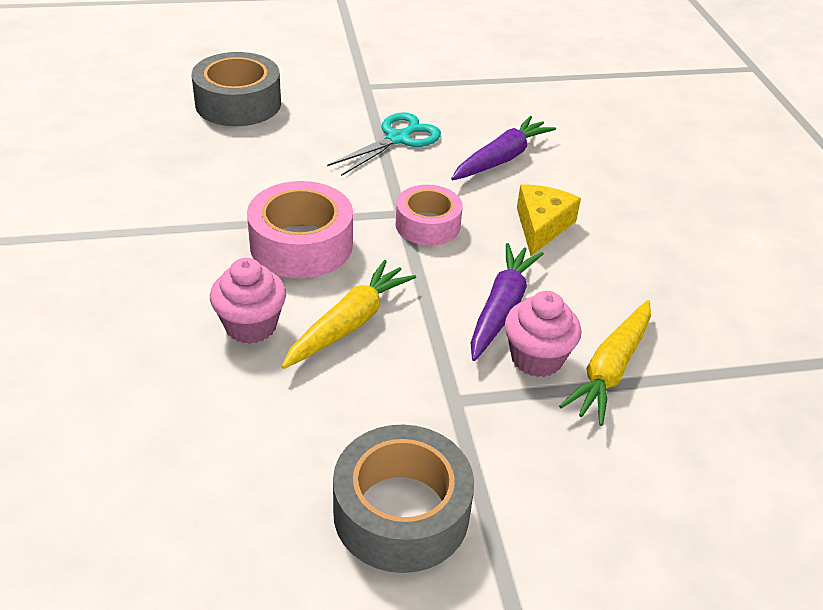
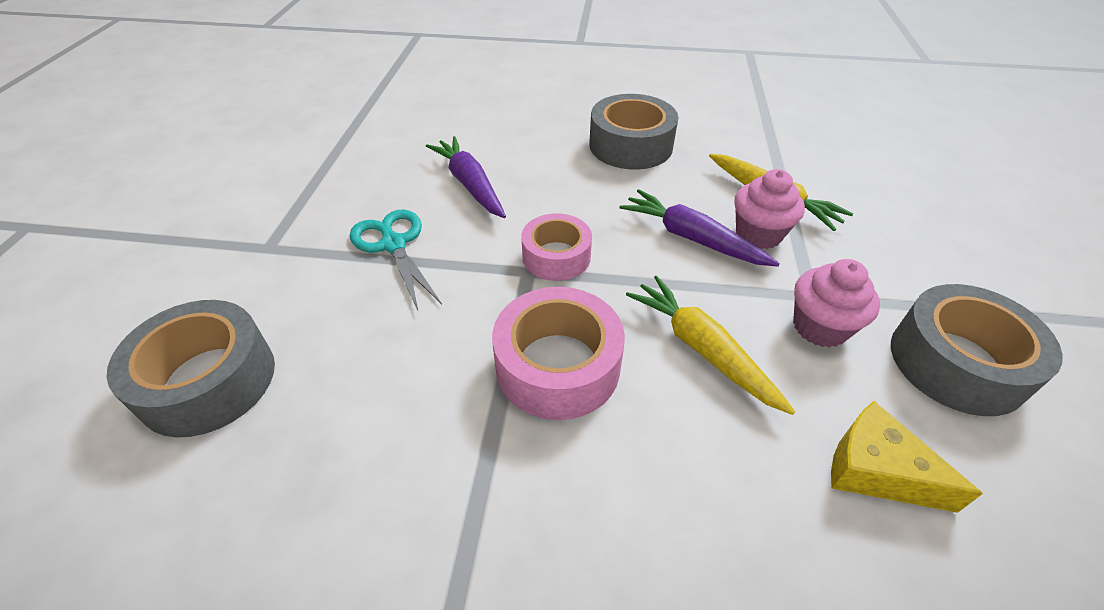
camera: 70 degrees left, 5 degrees up
pink cupcake [210,258,286,344] -> pink cupcake moved to [793,259,880,348]
yellow cheese [517,184,581,256] -> yellow cheese moved to [831,401,983,513]
none -> grey tape [589,94,678,170]

